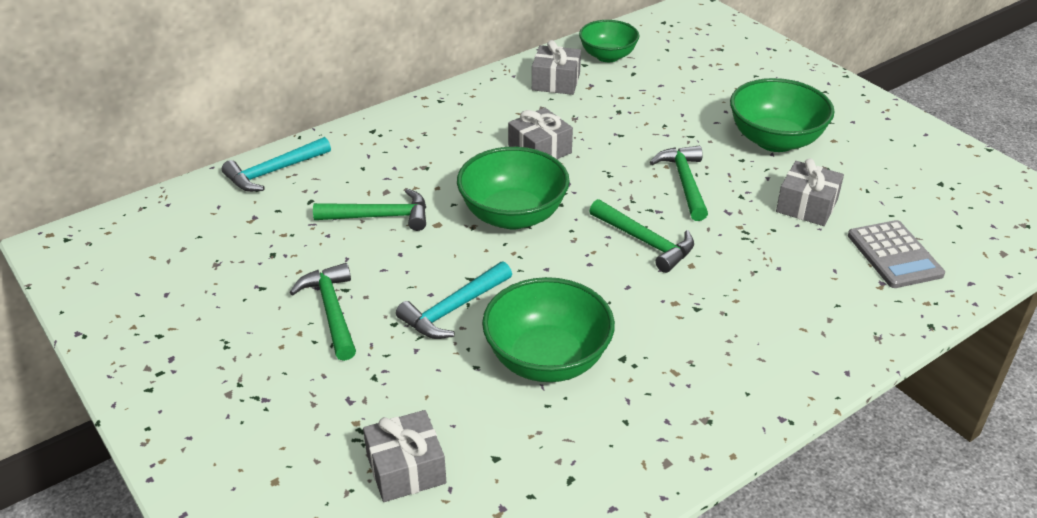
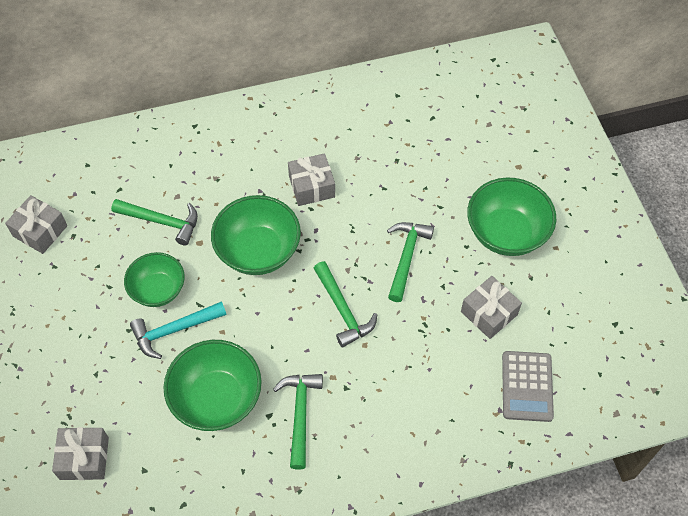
camera: 20 degrees right, 20 degrees up
turquoise hammer [222,137,331,192] -> none
green hammer [289,263,356,361] -> green hammer moved to [273,374,323,470]
grey gift [532,40,581,95] -> grey gift moved to [5,195,67,254]
green bowl [579,20,640,62] -> green bowl moved to [124,252,185,307]

